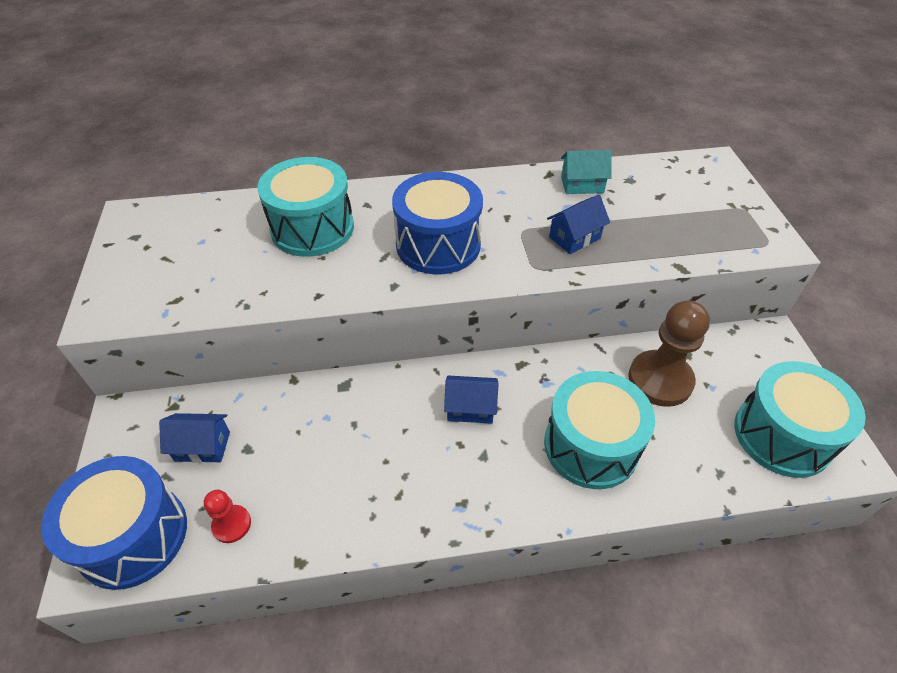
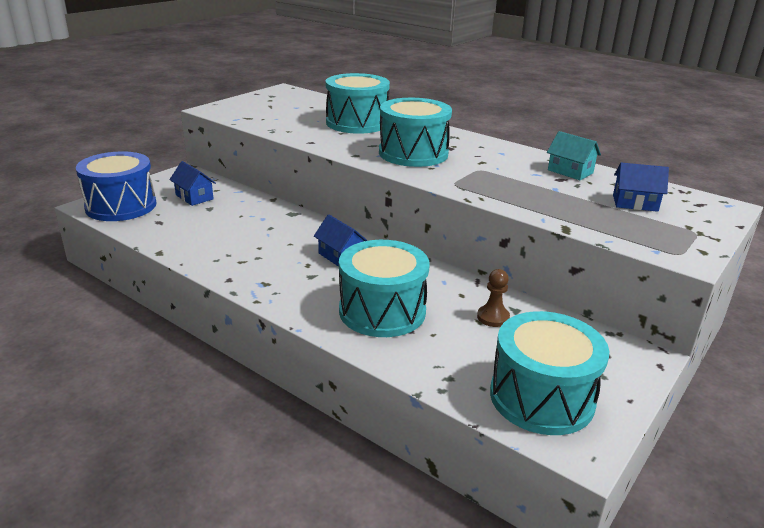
camera: 45 degrees right, 20 degrees down
red pawn [204,490,251,543] -> none
blue drum [392,172,483,274] -> turquoise drum [379,98,452,167]
blue house [547,195,610,254] -> blue house moved to [613,163,669,212]
brown pawn [628,300,710,407] -> brown pawn [477,269,510,327], size x0.50

